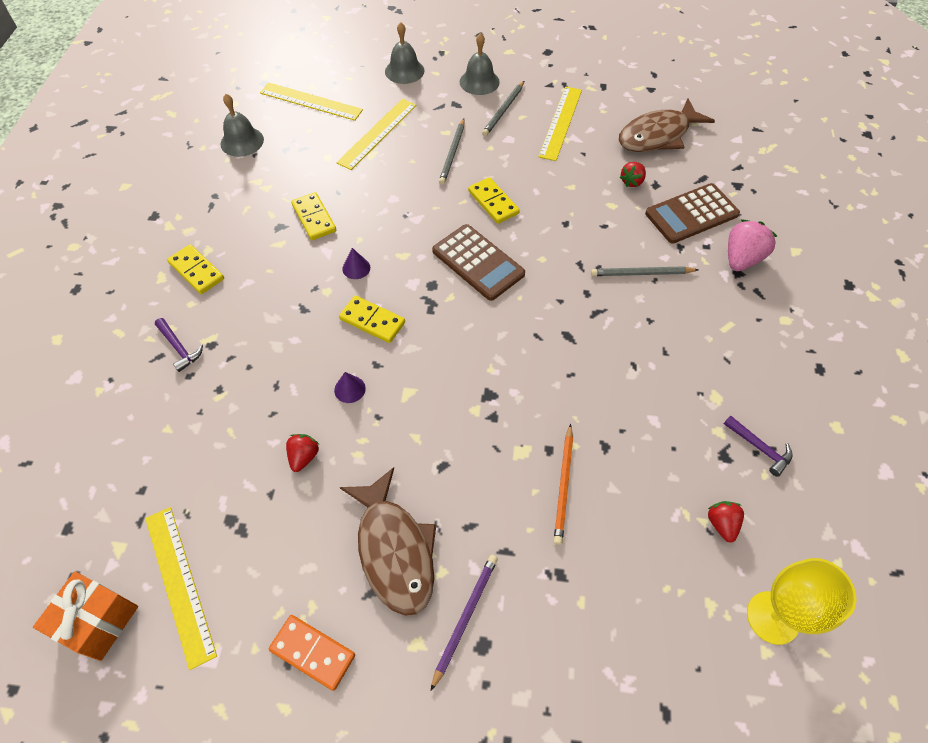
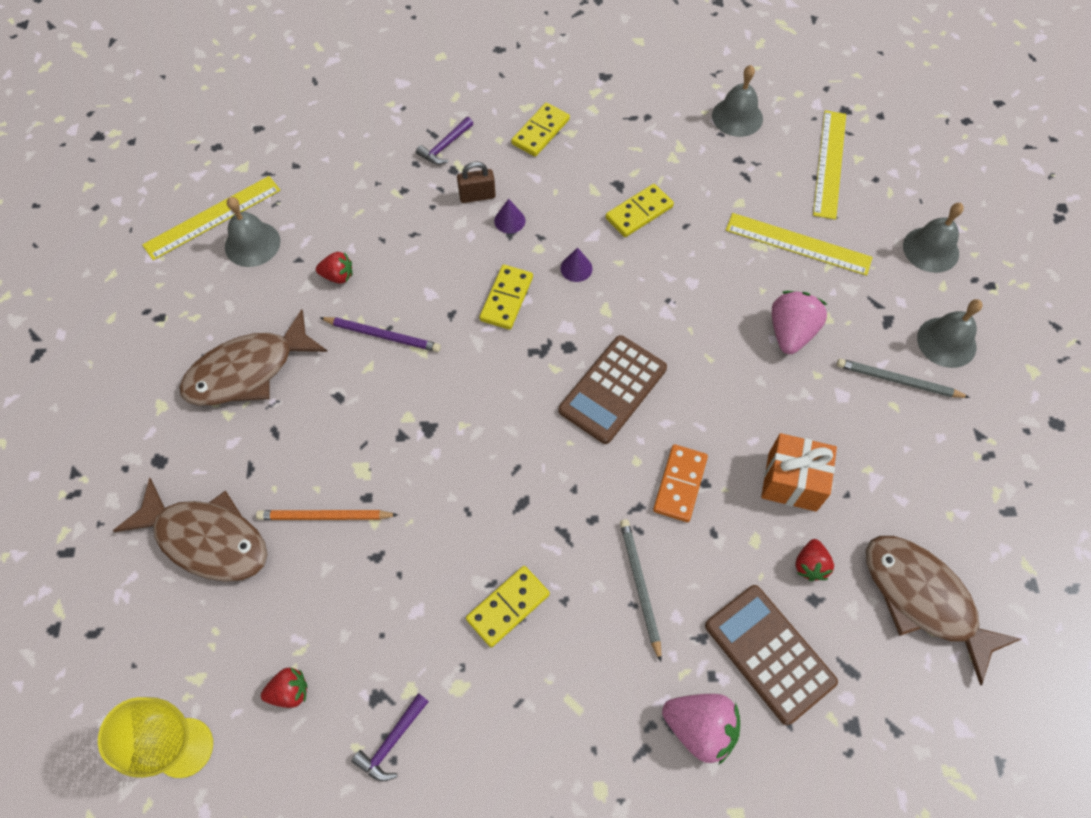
camera: 80 degrees right, 5 degrees up
orange gift [33,571,138,661] -> orange gift moved to [761,433,837,512]
orange domino [269,615,355,691] -> orange domino moved to [653,444,708,522]
purple cone [334,372,366,403] -> purple cone moved to [494,199,525,234]
purple pencil [431,555,498,691] -> purple pencil moved to [320,317,441,352]
grey pencil [439,119,464,185] -> pink strawberry [772,291,827,354]
yellow domino [468,177,520,224] -> yellow domino moved to [466,566,550,647]
yellow ruler [538,86,582,161] -> none
red strawberry [620,162,646,187] -> red strawberry turned 105 degrees counterclockwise [795,539,834,581]
none -> brown fish [113,478,268,582]
none -> grey bell [225,197,280,267]
none -> brown padlock [457,162,496,203]

